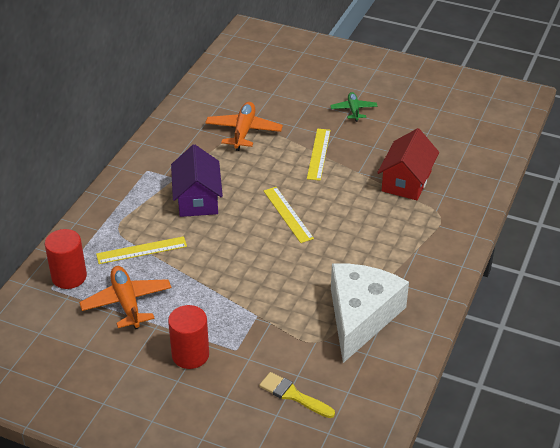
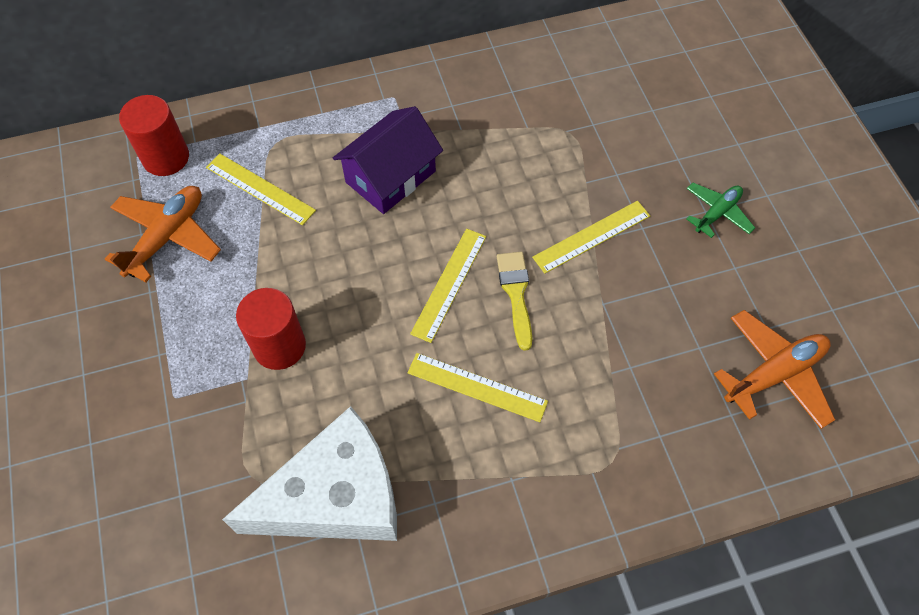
camera: 50 degrees right, 20 degrees up
red cylinder [168,305,209,369] -> red cylinder moved to [236,288,306,370]
orange plane [205,102,283,151] -> orange plane moved to [714,310,835,429]
yellow brush [259,372,335,418] -> yellow brush moved to [497,252,532,351]
red house [377,128,439,200] -> none
none -> yellow ruler [407,353,548,422]

